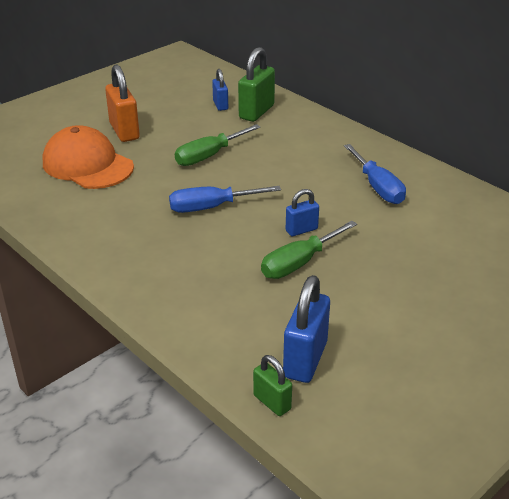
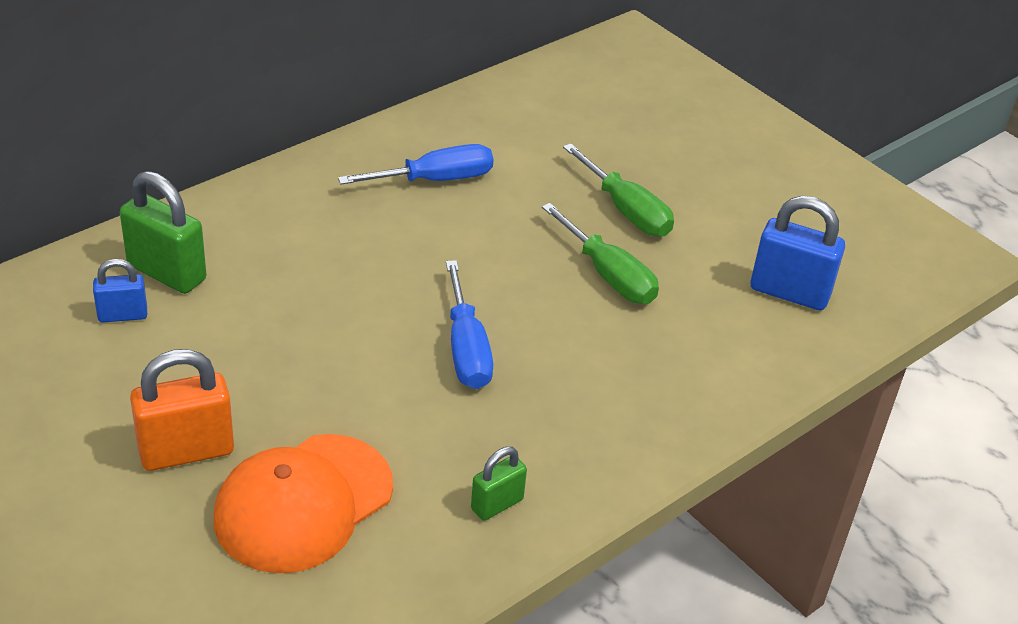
camera: 90 degrees left, 5 degrees up
green screwdriver [175,124,261,166] -> green screwdriver moved to [563,143,674,237]
green padlock [253,355,292,416] -> green padlock moved to [471,447,527,521]
blue padlock [286,189,319,236] -> none

